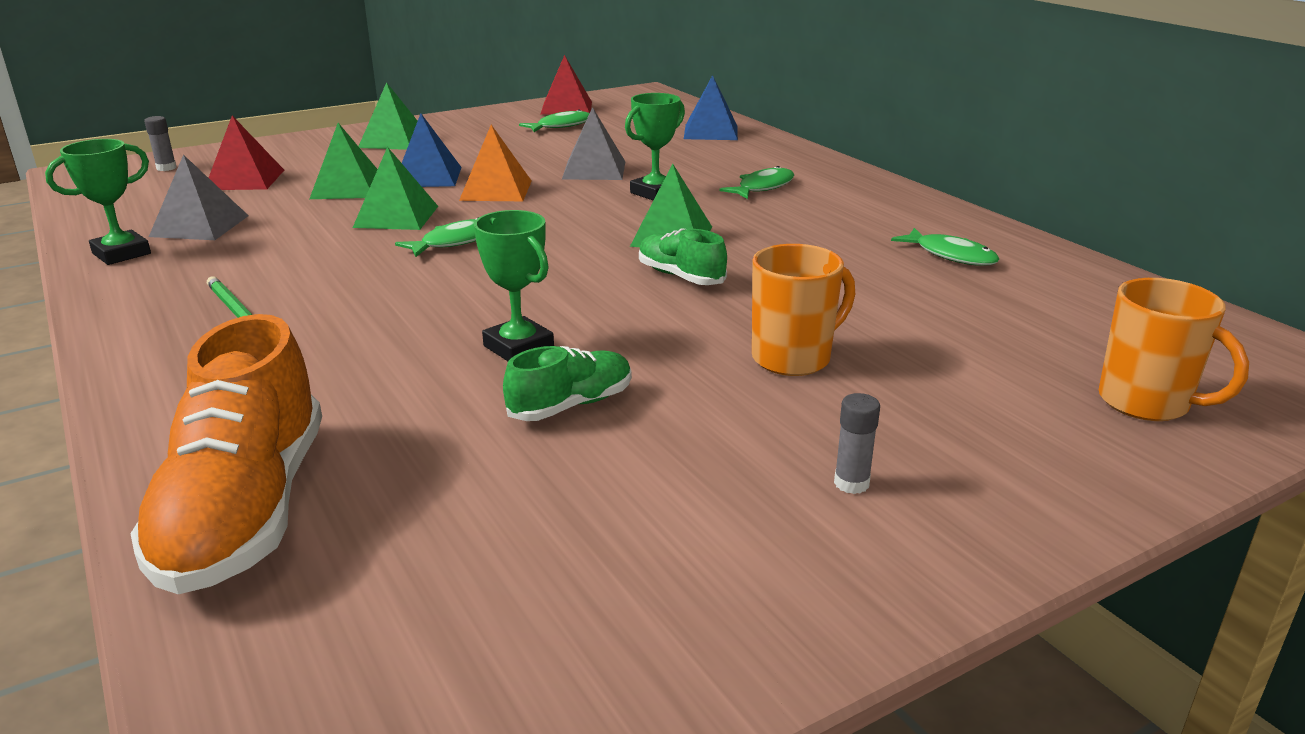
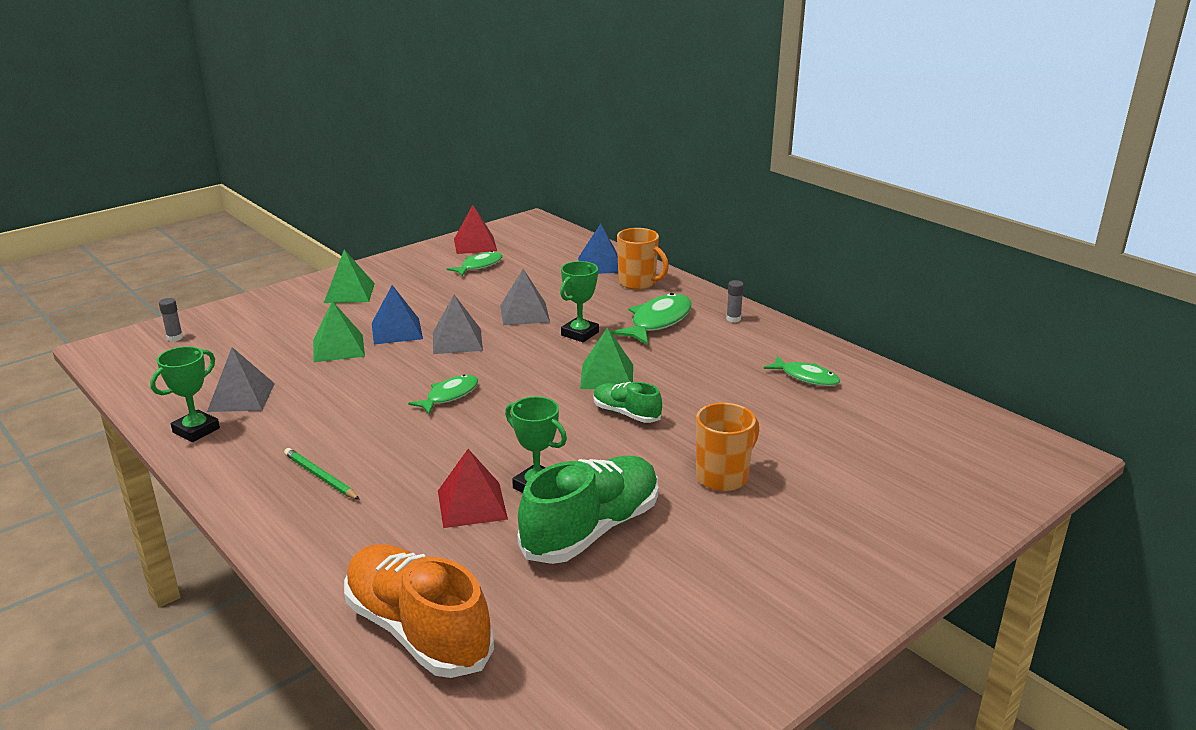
camera: 10 degrees left, 0 degrees up
orange shoe [130,314,322,594] -> orange shoe turned 150 degrees clockwise [344,544,494,678]
red pyramid [209,116,284,190] -> red pyramid moved to [438,449,508,528]
green pyramid [353,147,438,230] -> none
orange pyramid [459,125,532,201] -> grey pyramid [433,295,483,354]
green shoe [503,346,632,421] -> green shoe [517,456,658,564], size x1.90
green fish [720,166,794,199] -> green fish [611,293,692,345], size x1.58
grey glue stick [834,393,880,494] -> grey glue stick moved to [726,280,744,323]
orange mug [1099,278,1249,421] -> orange mug moved to [617,228,669,290]

